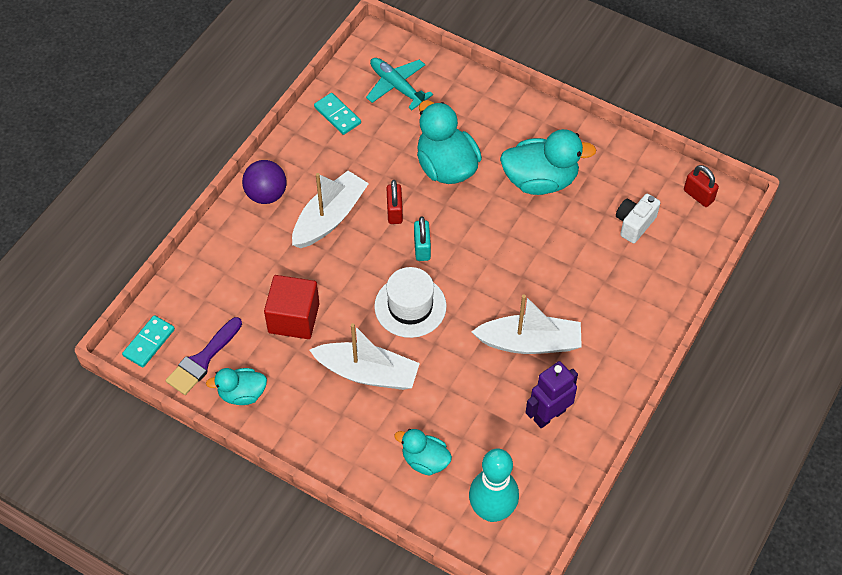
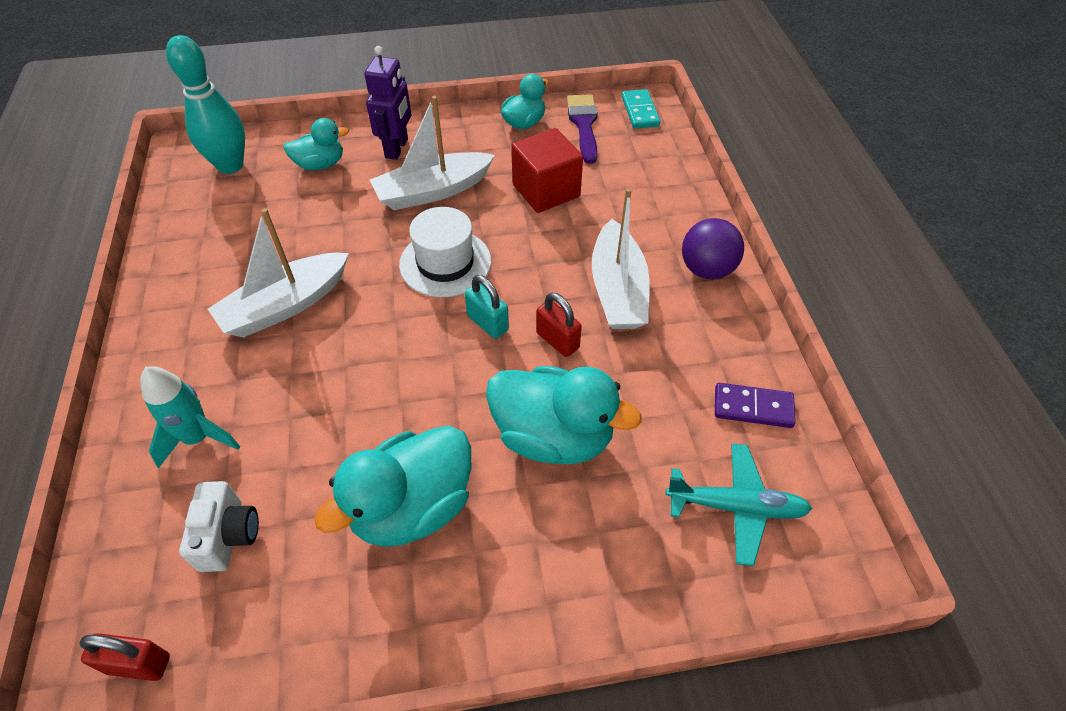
camera: 140 degrees right, 5 degrees down
turquoise domino [314,93,361,135] -> purple domino [715,383,796,428]
purple robot [526,361,578,428] -> purple robot moved to [364,46,411,160]
none -> turquoise rocket [140,366,240,469]

